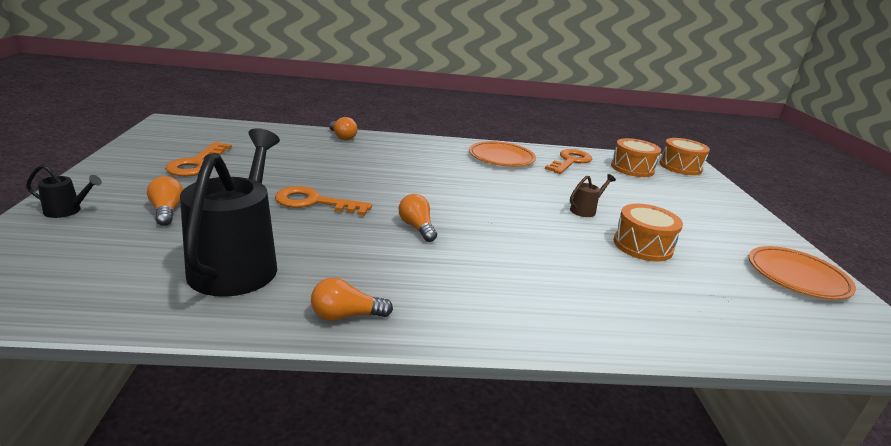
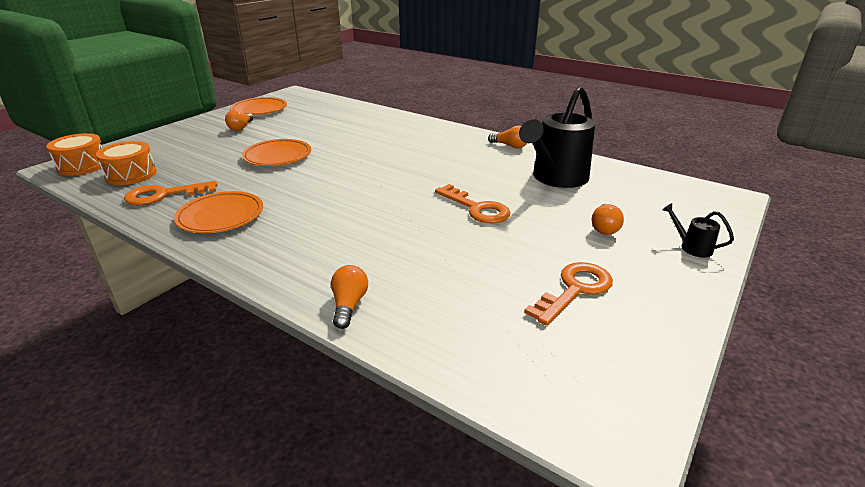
camera: 140 degrees left, 5 degrees up
orange light bulb [399,194,437,242] -> orange light bulb moved to [225,109,254,131]
brown watering can [570,174,616,217] -> orange plate [242,139,311,166]
orange drum [614,204,683,262] -> none

